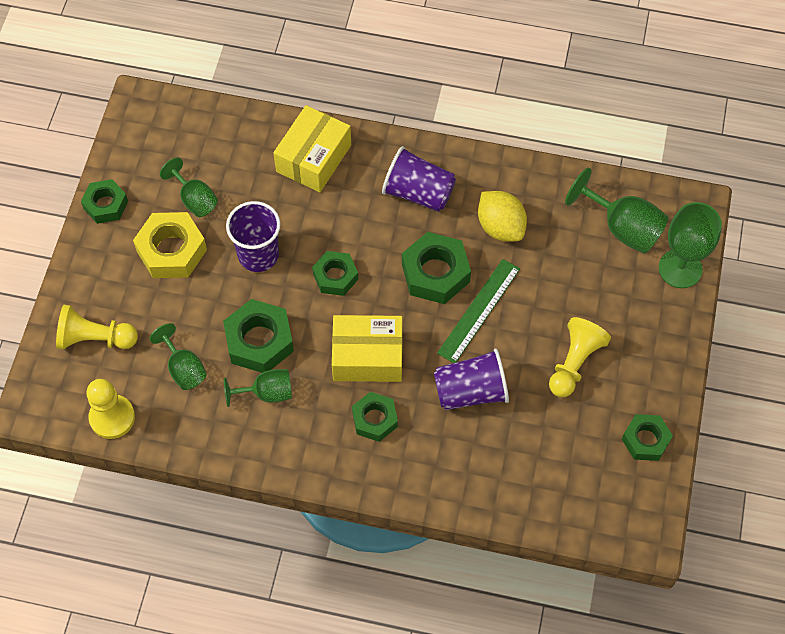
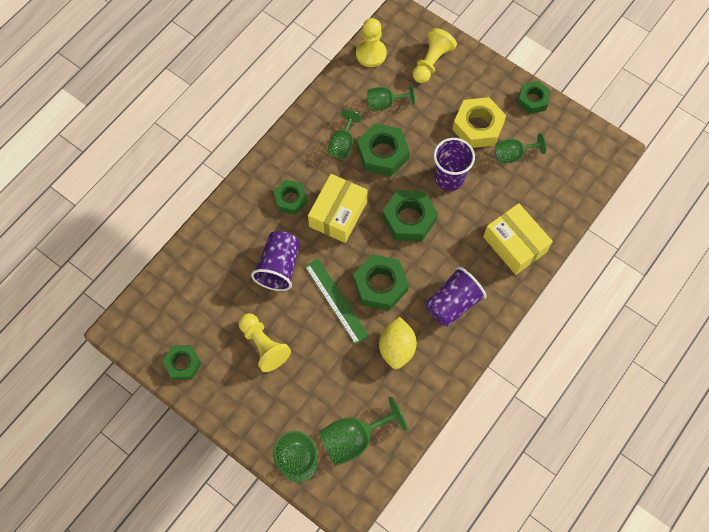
camera: 115 degrees right, 5 degrees up
green nut [312,251,358,296] -> green nut [382,190,438,242], size x1.55
yellow lemon [478,191,527,242] -> yellow lemon turned 75 degrees counterclockwise [379,317,417,369]

